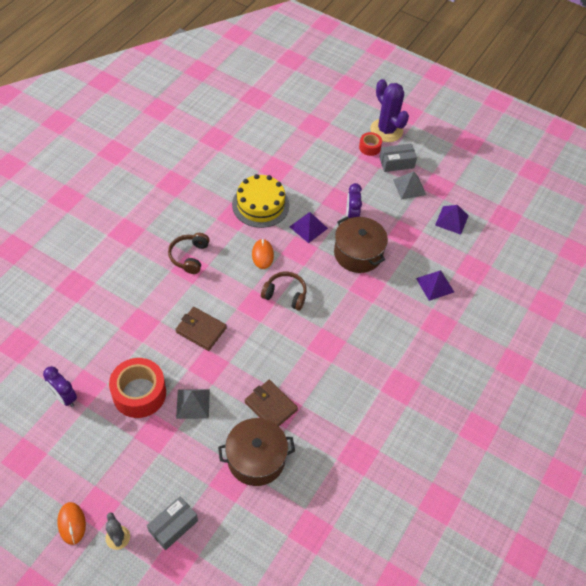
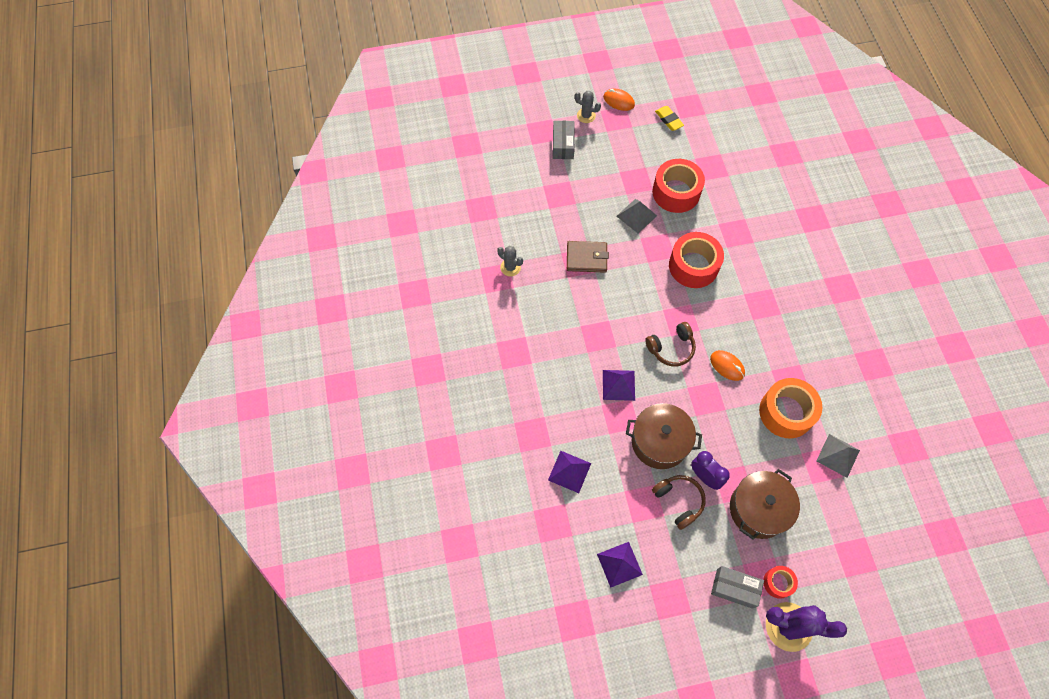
camera: 140 degrees right, 10 degrees up
purple clock [43,366,77,407] -> none
brown headphones [168,233,210,274] -> brown headphones moved to [652,475,706,530]
brown wallet [175,307,227,351] -> red tape [669,232,724,288]
brown pot [218,418,295,486] -> brown pot moved to [730,469,800,540]
yellow cake [232,174,289,228] -> orange tape [759,378,822,438]
purple pyramid [290,212,328,243] -> purple pyramid moved to [603,370,635,401]
grey box [379,143,417,172] -> grey box turned 75 degrees clockwise [711,566,764,609]
grey pyramid [393,171,426,200] -> grey pyramid moved to [816,434,860,478]
none -> grey cactus [497,246,523,276]
none -> yellow eraser [655,106,684,131]

